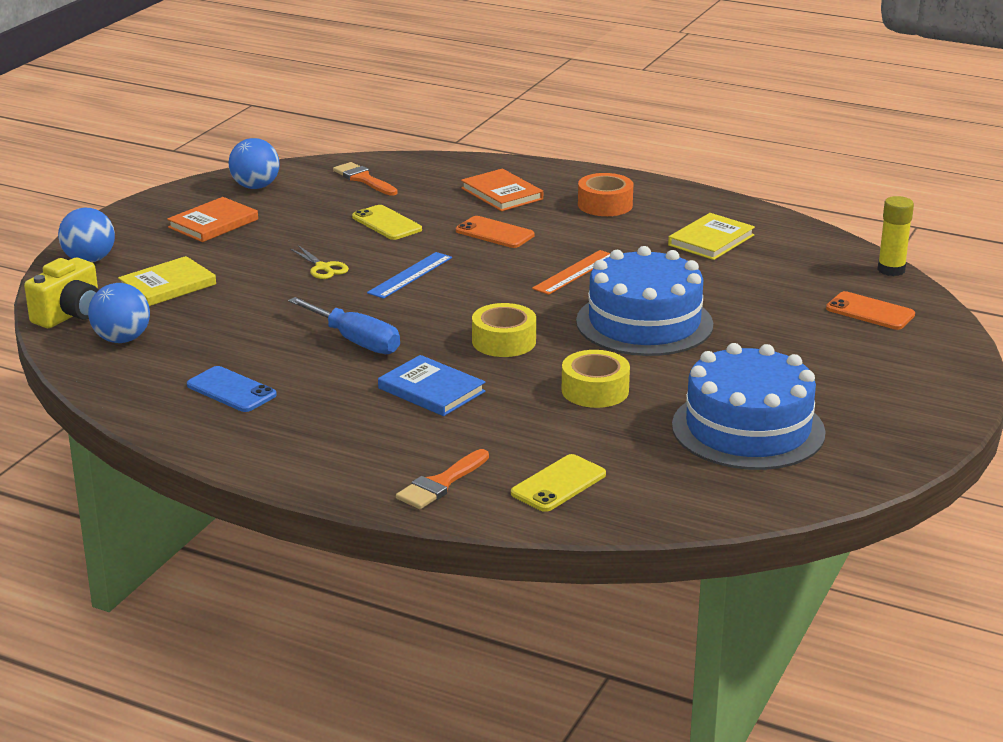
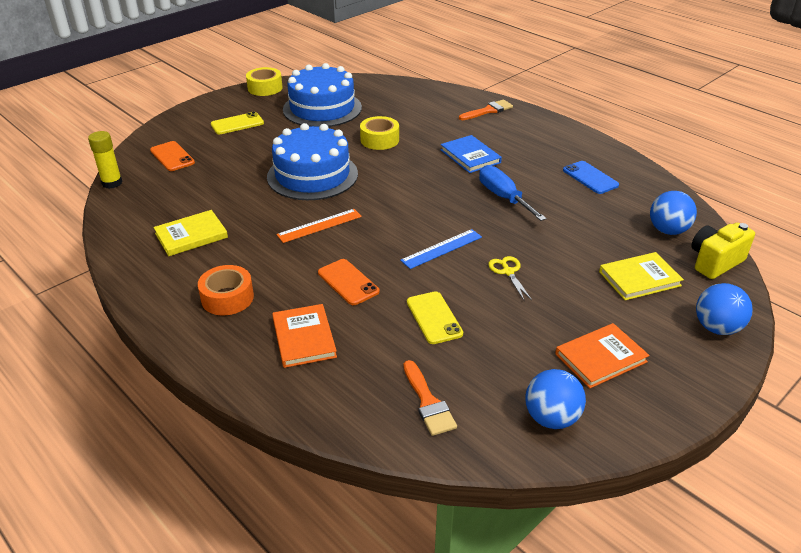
camera: 160 degrees left, 10 degrees up
yellow tape [472,303,536,357] -> yellow tape moved to [246,67,283,96]
yellow phone [511,454,606,512] -> yellow phone moved to [211,112,264,134]

